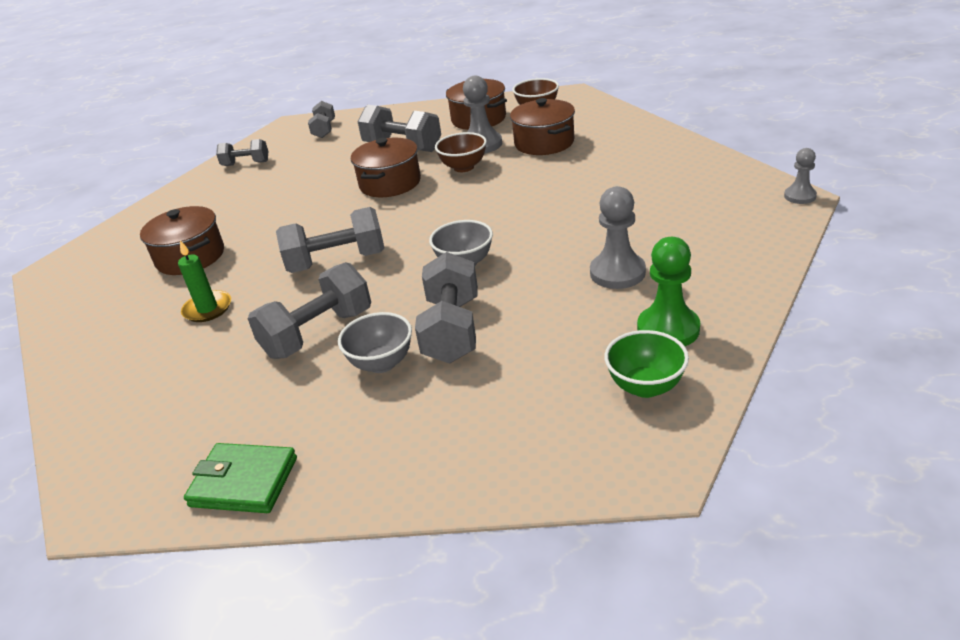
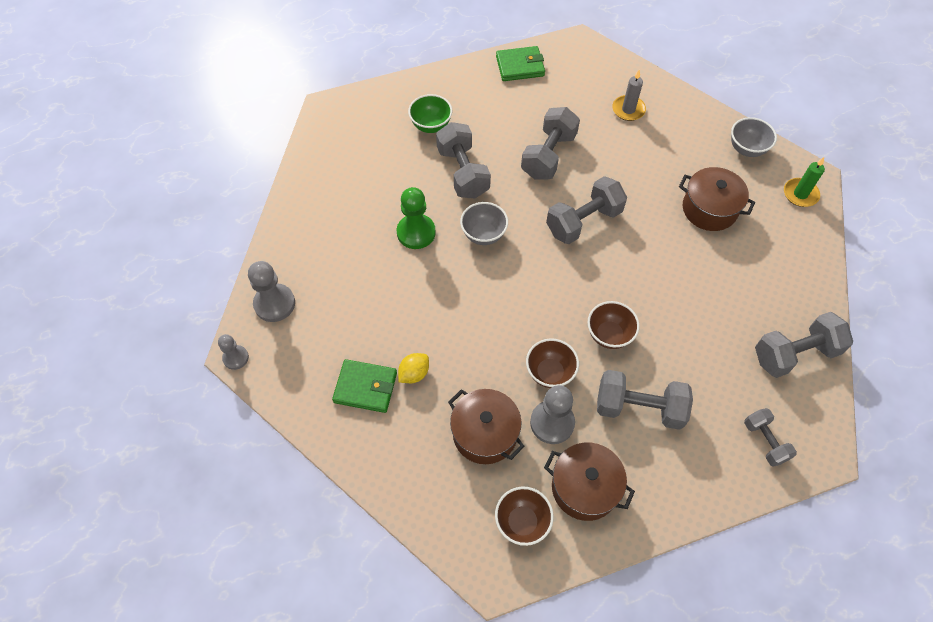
camera: 155 degrees right, 25 degrees up
green candle [178,240,231,322] -> green candle moved to [784,157,825,207]
grey dumbbell [216,139,268,166] -> grey dumbbell [755,312,853,378], size x1.67
grey bowl [338,312,412,373] -> grey bowl moved to [731,117,777,157]
brown pot [351,137,421,197] -> brown bowl [588,301,640,349]
grey pawn [590,186,646,289] -> grey pawn moved to [248,261,295,322]
green bowl [604,330,689,398] -> green bowl moved to [408,94,452,133]
green pawn [637,237,700,346] -> green pawn moved to [397,187,436,249]
none -> green wallet [332,359,397,413]
none -> yellow lemon [398,353,429,383]
none -> grey candle [612,70,646,121]

